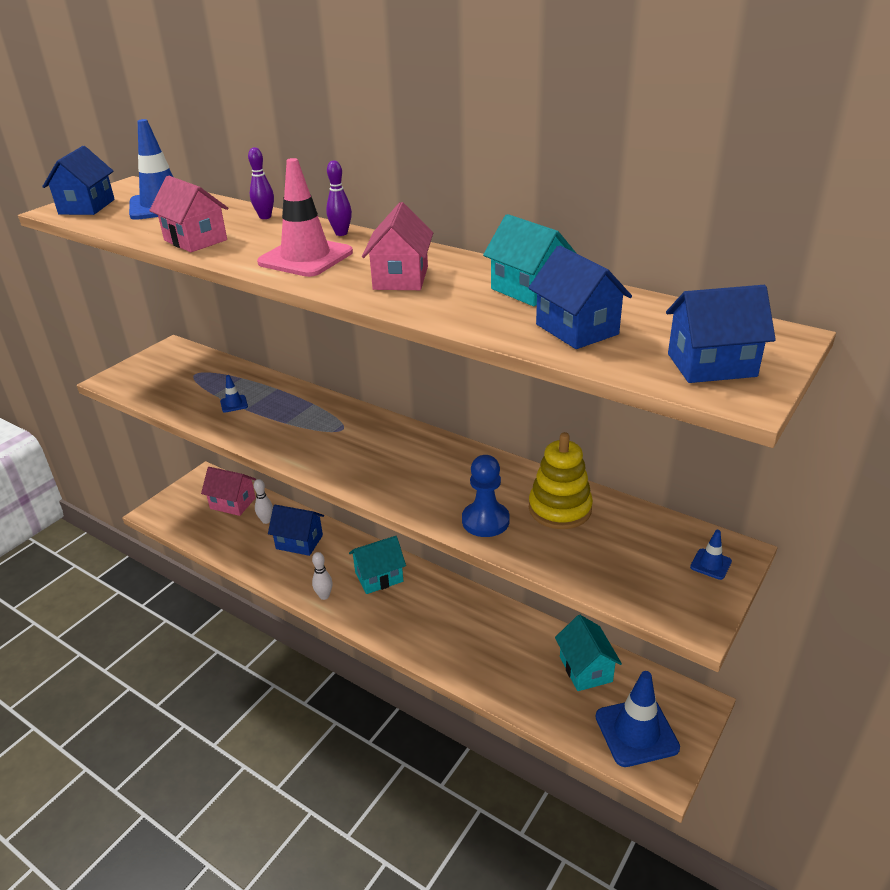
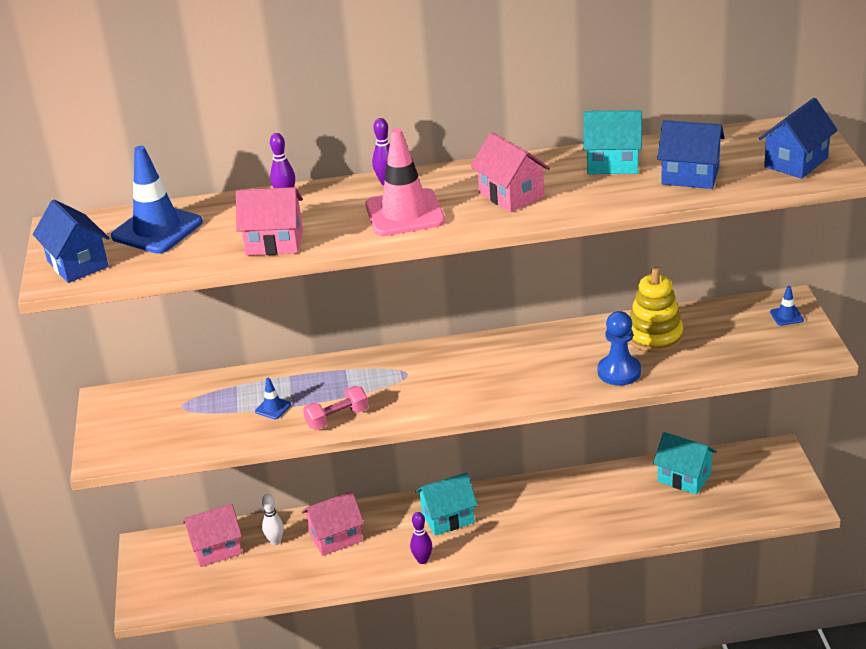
camera: 40 degrees left, 0 degrees up
blue house [268,505,324,556] -> pink house [302,491,364,556]
white bowling pin [312,552,333,600] -> purple bowling pin [410,512,432,564]
turquoise house [349,536,406,594] -> turquoise house turned 45 degrees clockwise [415,473,478,535]
blue traffic cone [595,671,680,767] -> none
none -> pink dumbbell [303,386,368,430]

